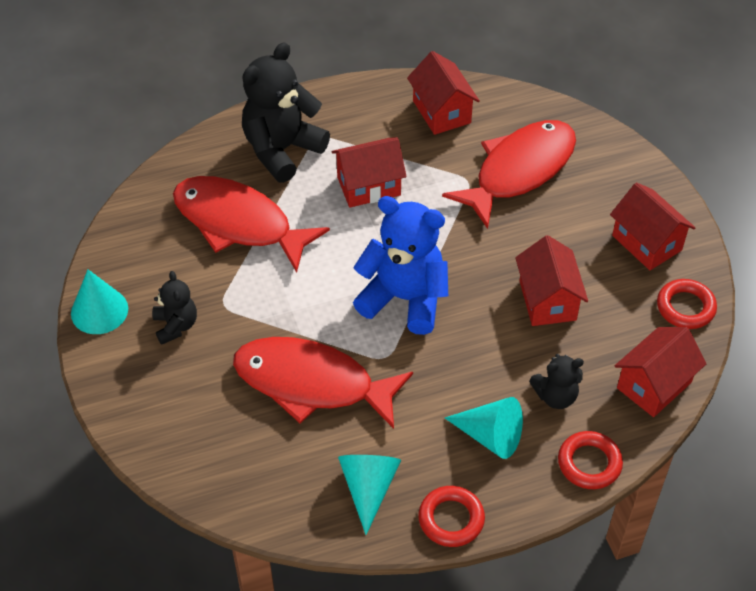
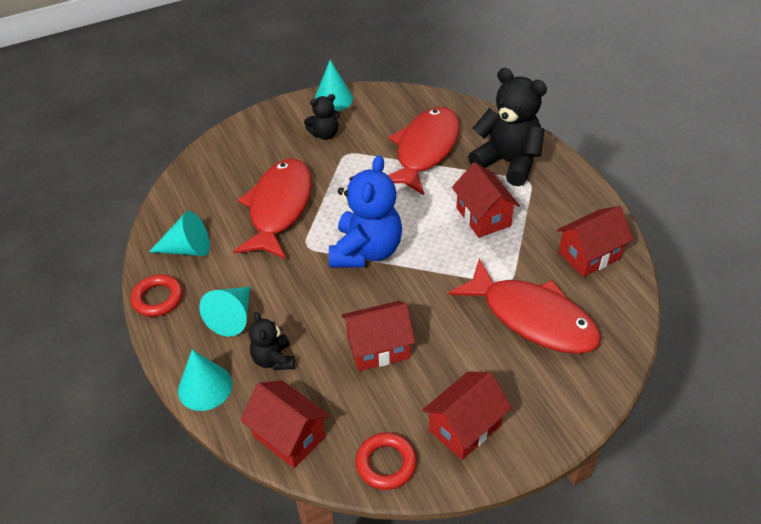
camera: 85 degrees right, 5 degrees down
red ring [558,431,623,489] -> turquoise cone [178,350,232,411]

